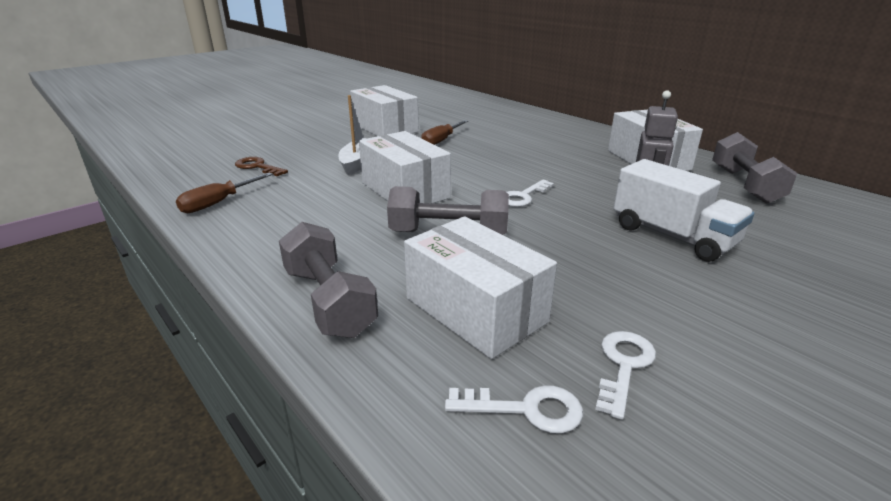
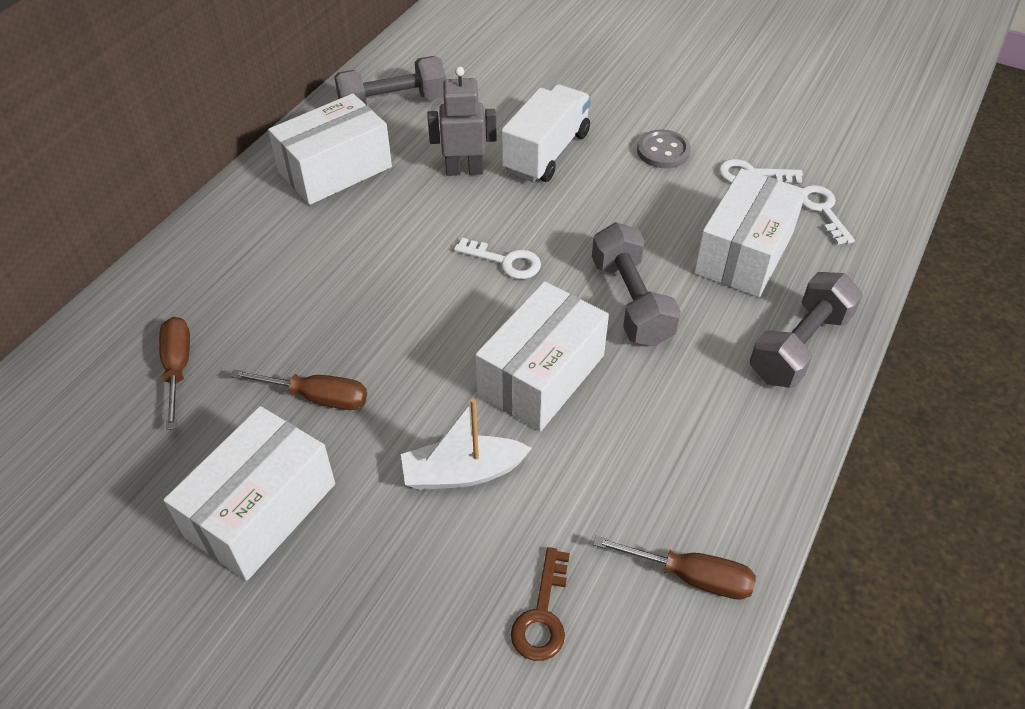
camera: 110 degrees left, 20 degrees up
none -> brown screwdriver [159,317,190,430]
none -> grey button [637,130,691,168]

